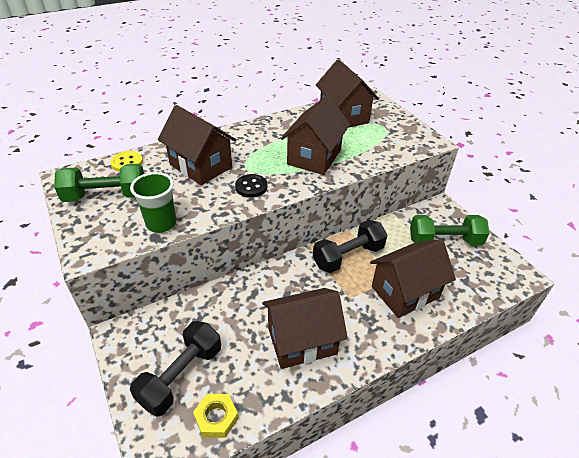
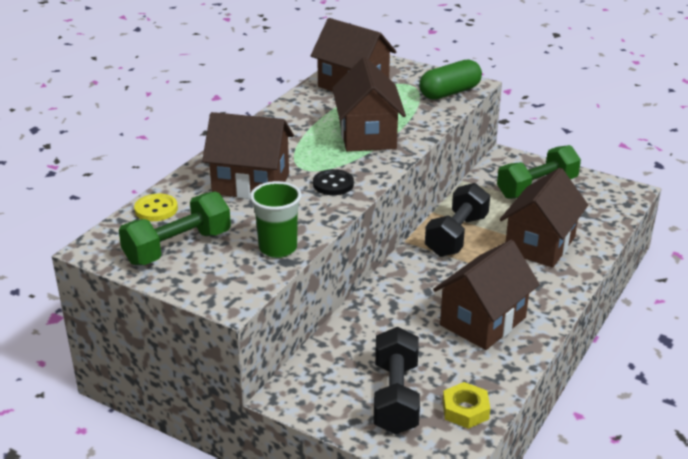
camera: 30 degrees left, 10 degrees down
none -> green capsule [419,59,482,100]

